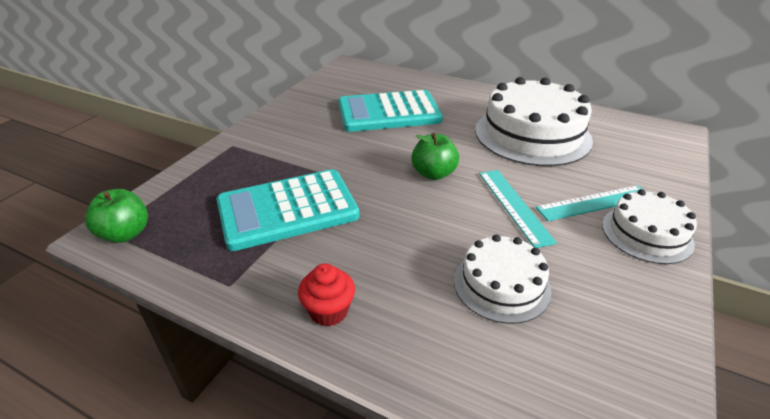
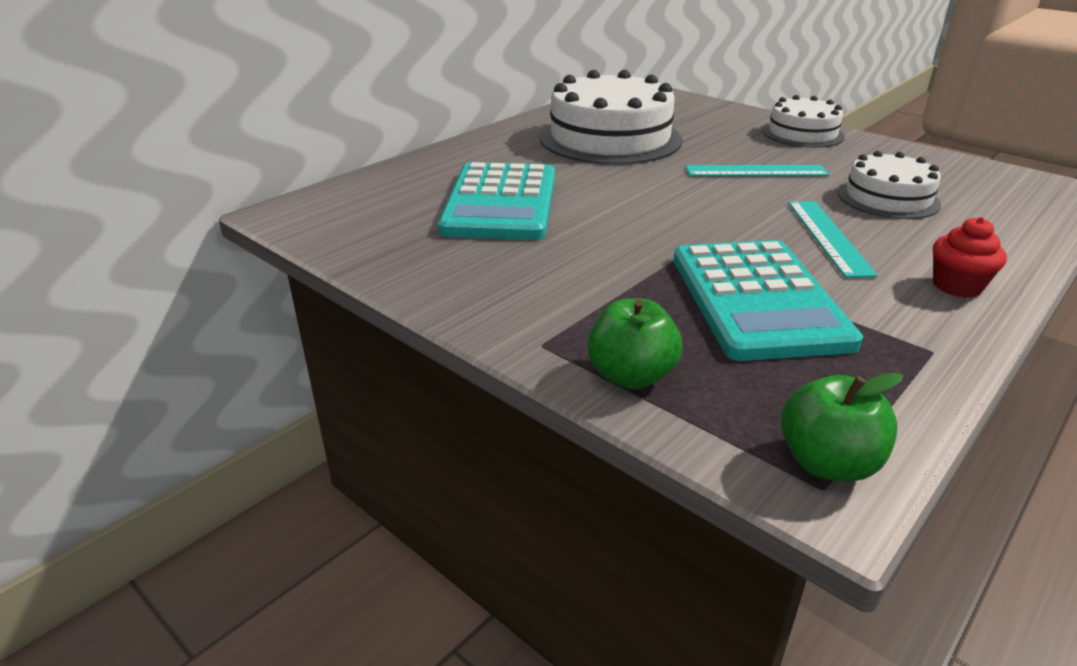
camera: 75 degrees left, 5 degrees down
green apple [411,133,459,180] -> green apple moved to [588,298,683,389]
turquoise ruler [536,185,644,221] -> turquoise ruler moved to [788,201,878,278]

